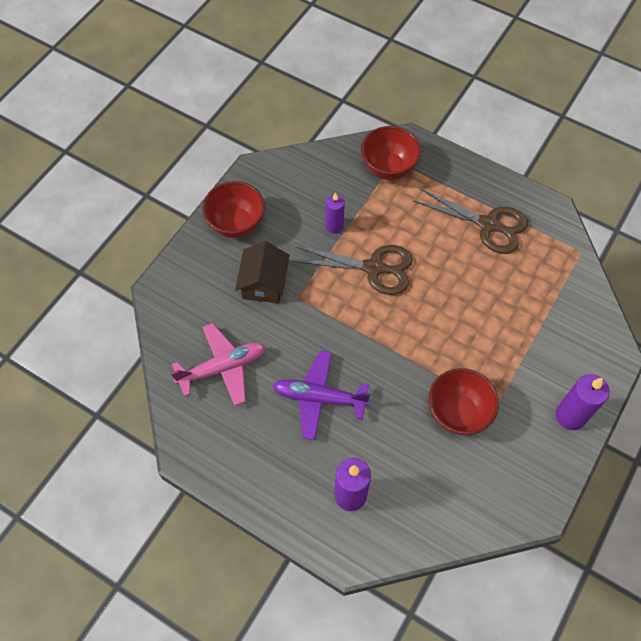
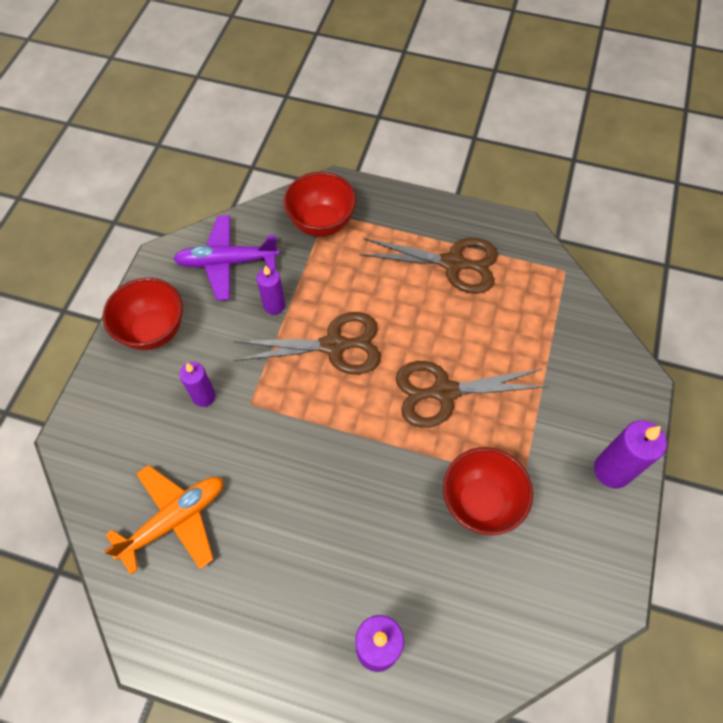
camera: 15 degrees left, 0 degrees up
pink plane [171,323,266,406] -> orange plane [104,465,223,575]
brown house [235,241,290,303] -> purple candle [179,362,216,407]
purple plane [273,351,371,440] -> purple plane moved to [173,215,279,300]
none -> brown scissors [396,361,548,428]

